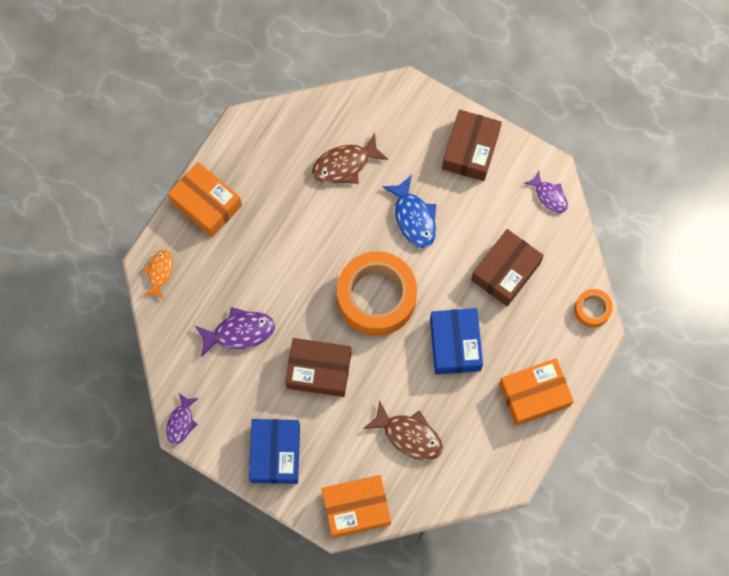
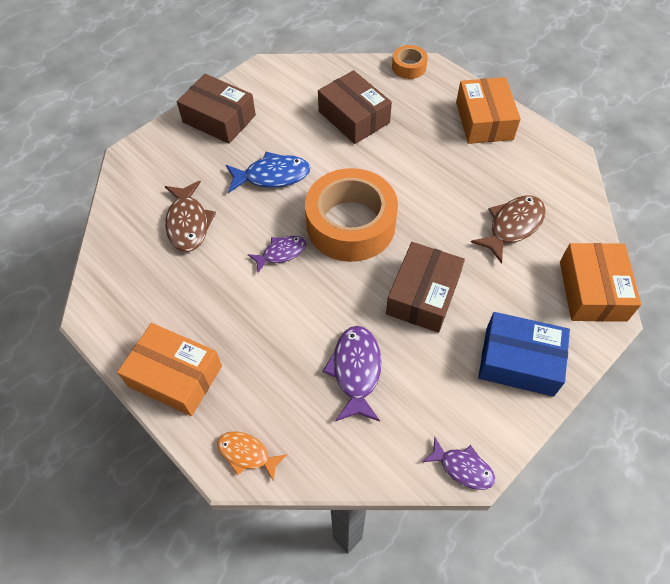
camera: 75 degrees left, 15 degrees down
orange box [168,162,242,237] -> orange box turned 60 degrees clockwise [117,323,222,416]
blue box [430,308,483,375] -> none
purple fish [524,171,568,213] -> purple fish moved to [248,236,306,273]

